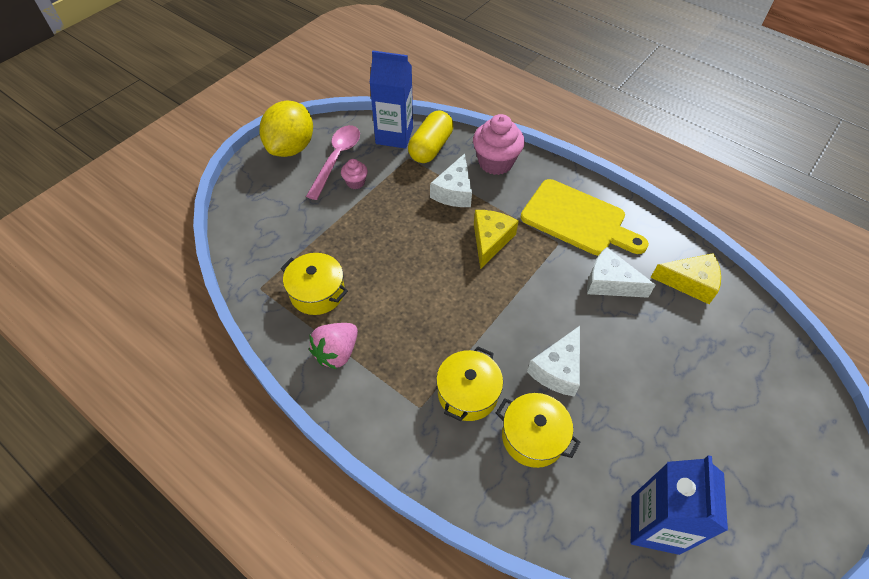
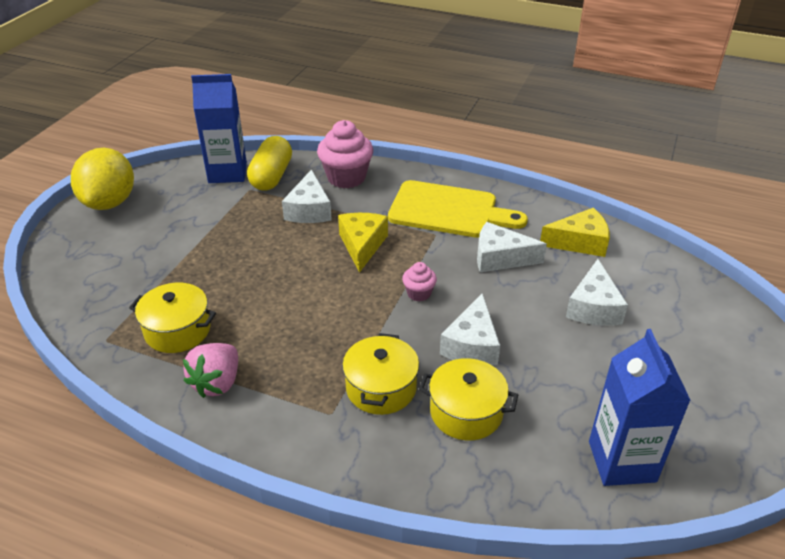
camera: 15 degrees left, 15 degrees down
pink spoon [306,125,360,200] -> none
pink cupcake [341,159,368,189] -> pink cupcake moved to [402,262,437,301]
none -> white cheese [566,259,628,326]

